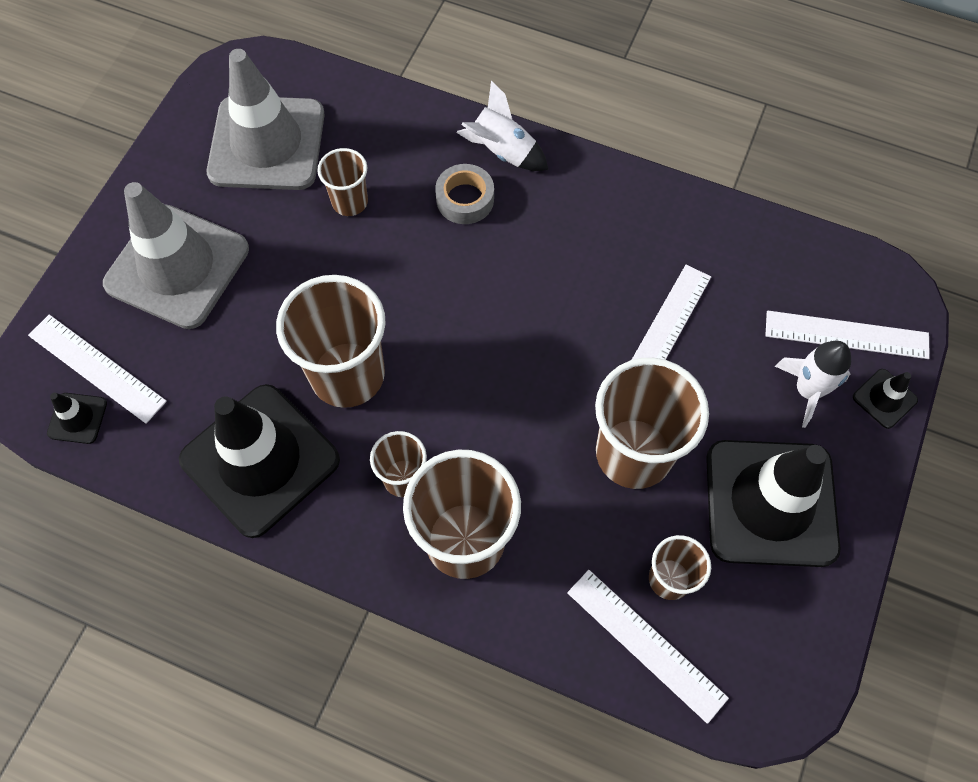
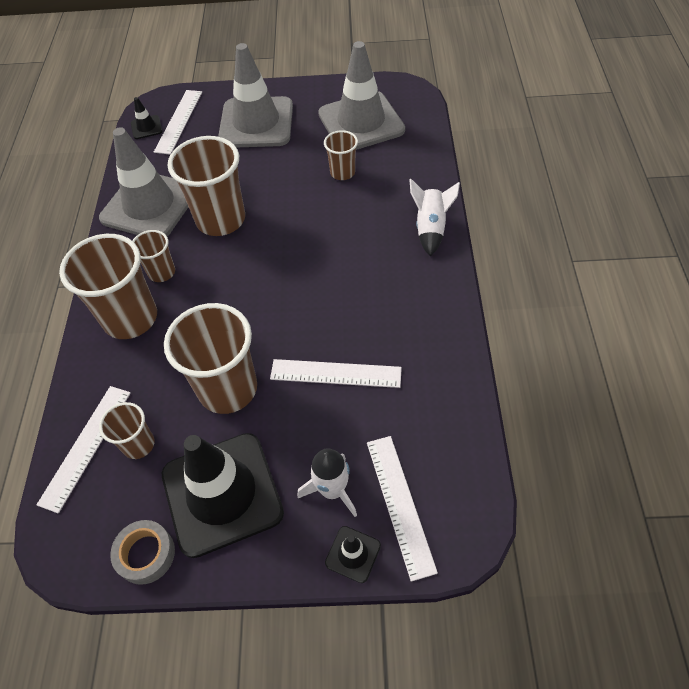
camera: 70 degrees right, 10 degrees down
black traffic cone [179,384,340,538] -> grey traffic cone [99,127,188,236]
grey tape [435,164,494,224] -> grey tape moved to [110,520,175,585]

